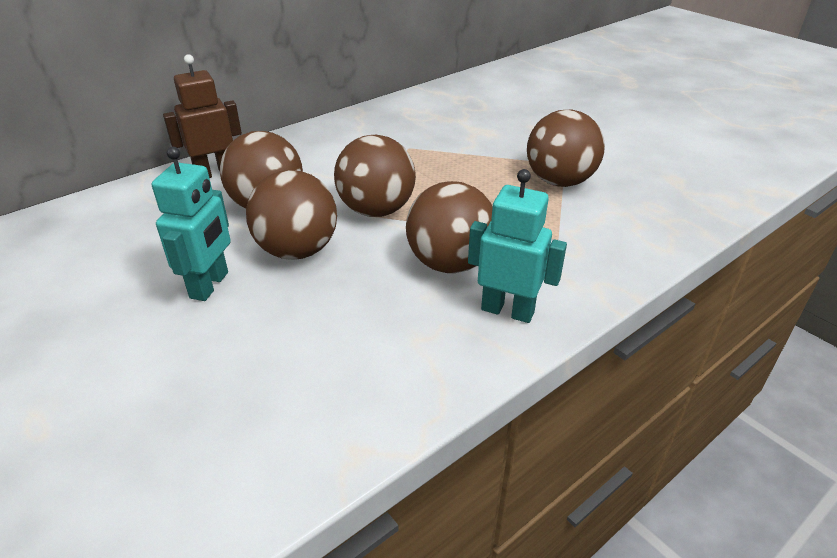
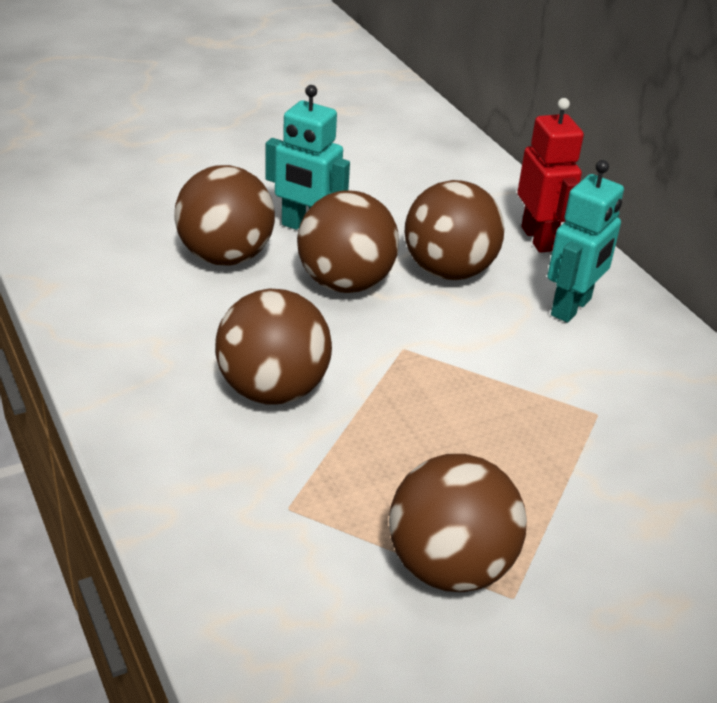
camera: 100 degrees right, 0 degrees up
brown robot [163,54,242,178] -> red robot [517,98,584,253]
brown ball [334,135,416,217] -> brown ball moved to [174,165,275,266]
turquoise robot [468,169,567,323] -> turquoise robot moved to [547,160,624,323]

